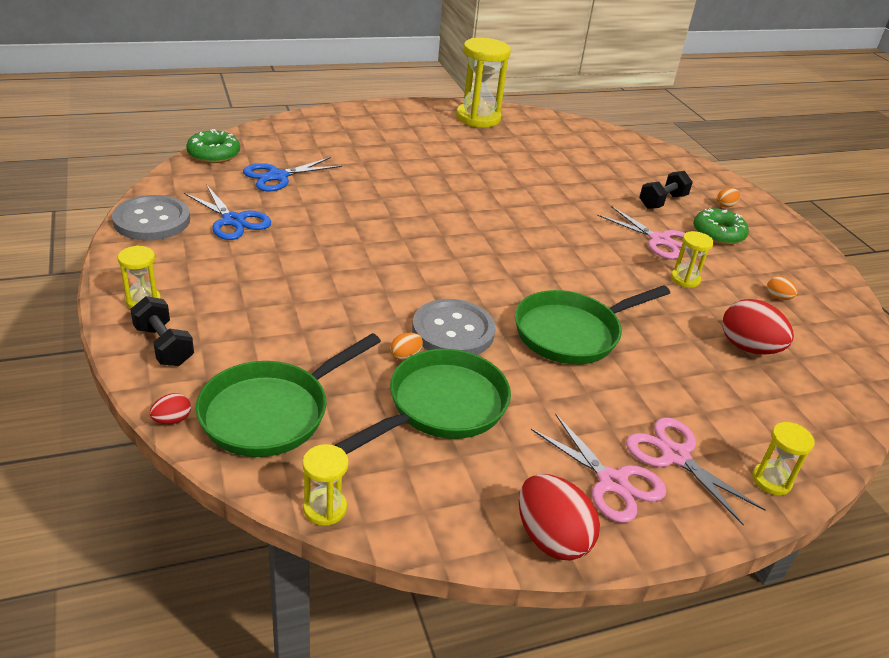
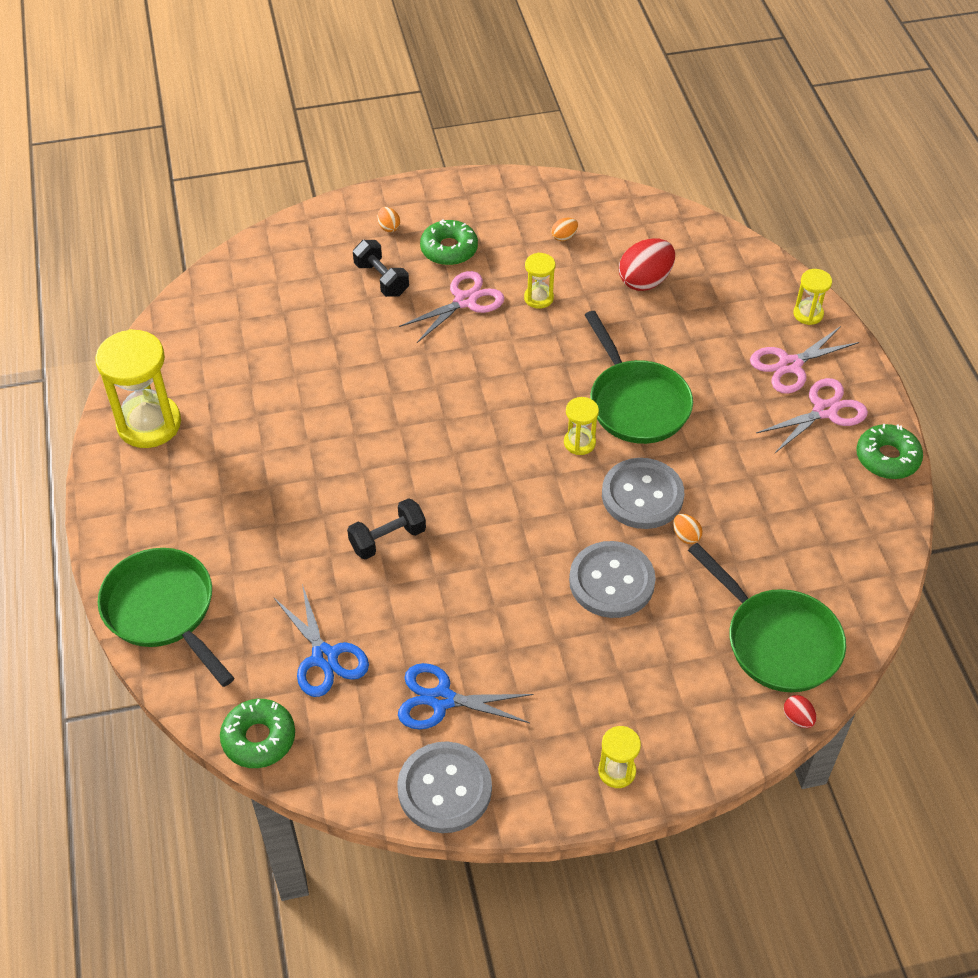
camera: 80 degrees left, 15 degrees up
black dumbbell [130,296,194,366] -> black dumbbell moved to [347,498,426,560]
blue scissors [184,186,271,240] -> blue scissors turned 135 degrees counterclockwise [398,663,534,729]
yellow hourglass [303,444,349,526] -> yellow hourglass moved to [564,397,599,455]
green pan [334,349,511,454] -> green pan moved to [98,548,234,687]
red egg [519,474,600,561] -> green donut [856,424,923,479]
none -> grey button [569,541,656,618]

